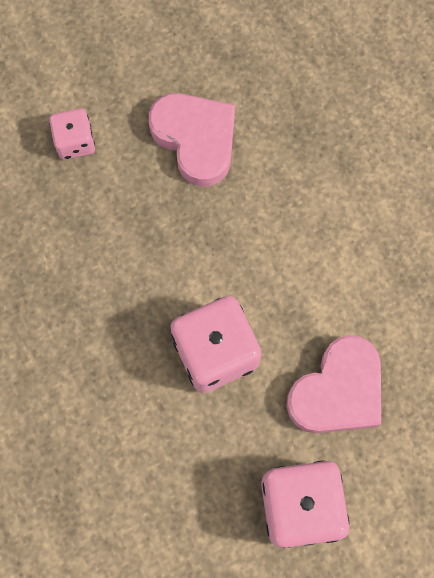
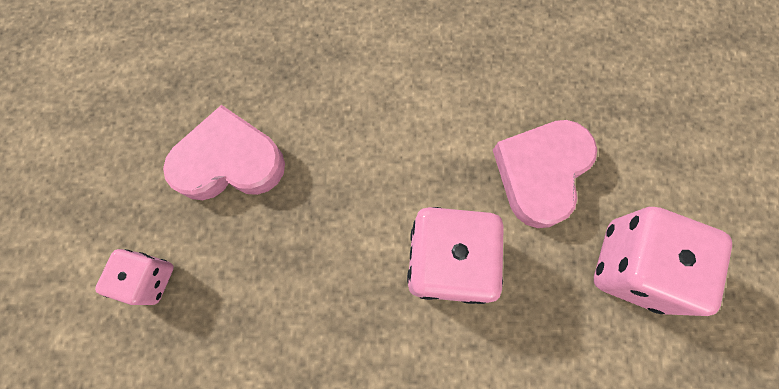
camera: 60 degrees left, 0 degrees up
pink heart [286,335,381,433] -> pink heart turned 135 degrees counterclockwise [493,120,597,228]

